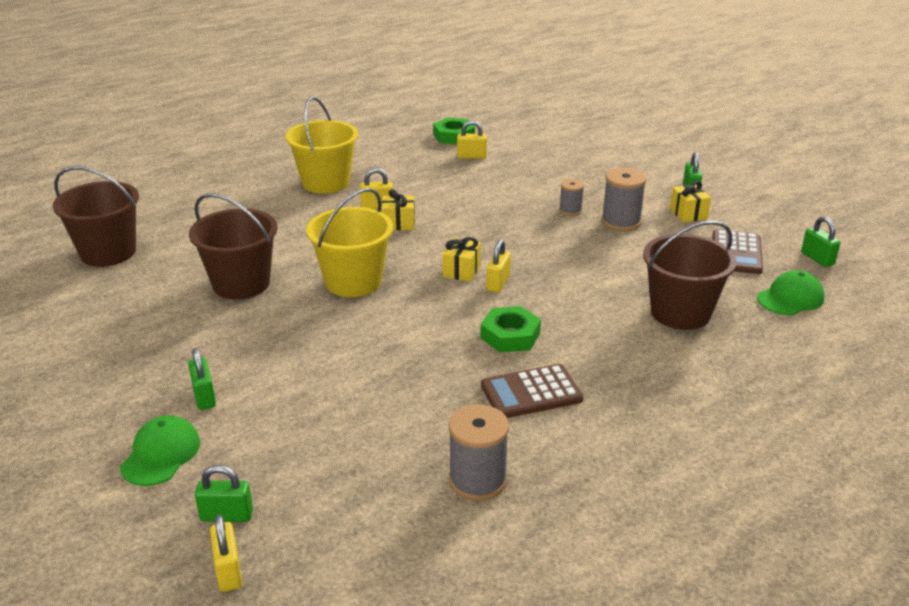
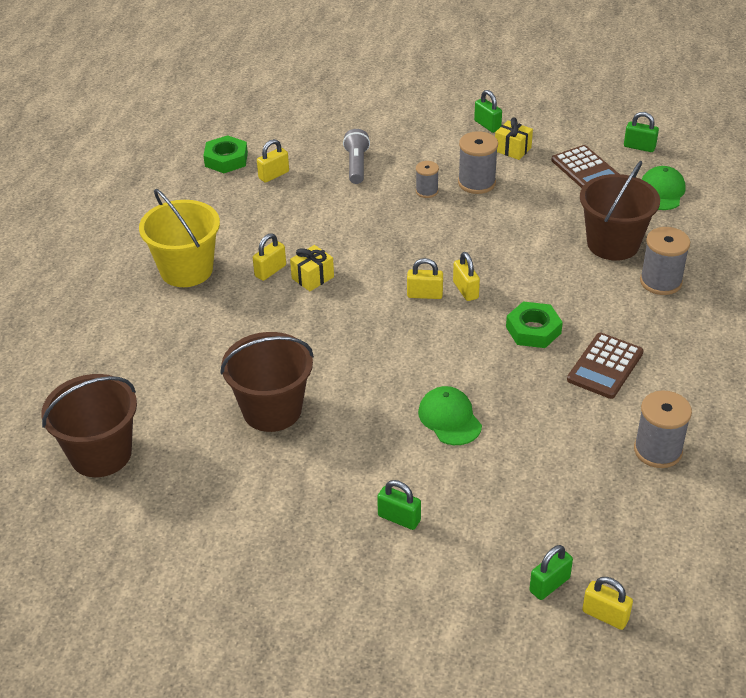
camera: 40 degrees left, 10 degrees up
green cap [120,415,200,486] -> green cap moved to [418,386,482,445]
yellow bucket [306,188,393,297] -> none
yellow gift [443,237,481,282] -> yellow padlock [407,258,443,299]
none -> grey flashlight [343,129,370,184]
none -> grey spool [640,227,690,295]

